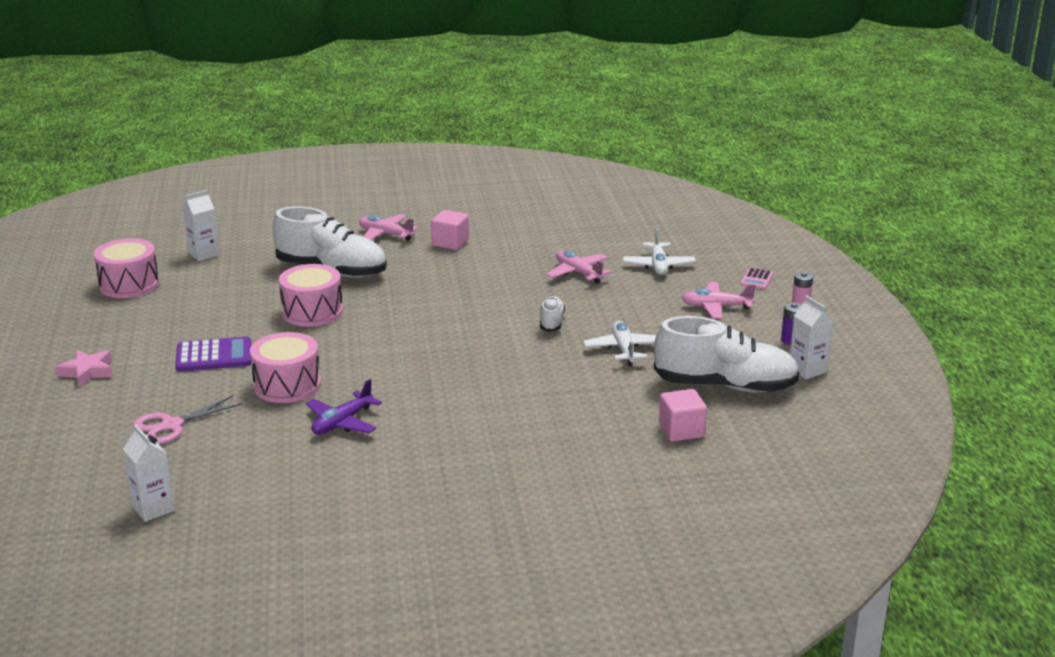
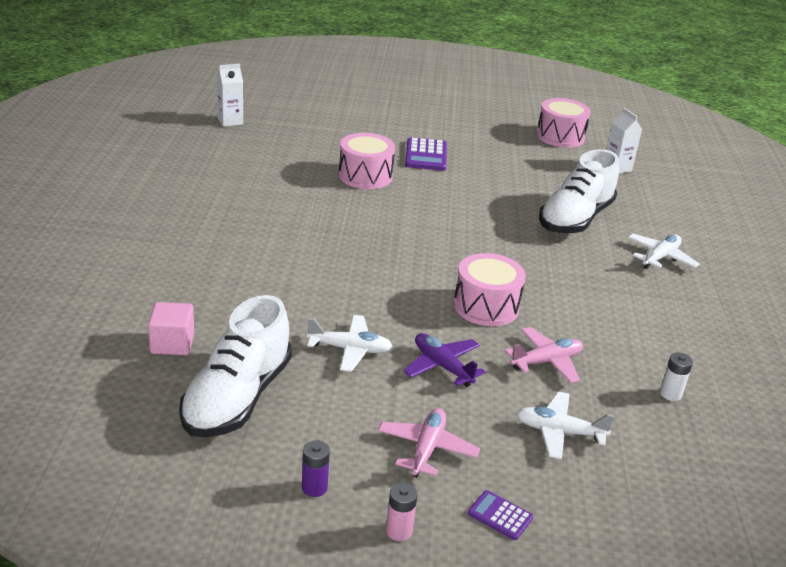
camera: 100 degrees right, 5 degrees up
pink star [55,350,113,387] -> none
pink scissors [133,395,243,444] -> none
pink drum [279,264,343,327] -> pink drum moved to [454,253,526,326]
purple plane [306,379,382,434] -> purple plane moved to [403,333,485,387]
pink plane [359,214,419,241] -> white plane [628,234,700,269]
pink cube [431,210,469,250] -> none
white shoe [540,296,565,332] -> none
pink calculator [740,268,773,289] -> purple calculator [468,490,533,540]
white carton [790,296,833,379] -> none
none -> white battery [660,352,693,401]

